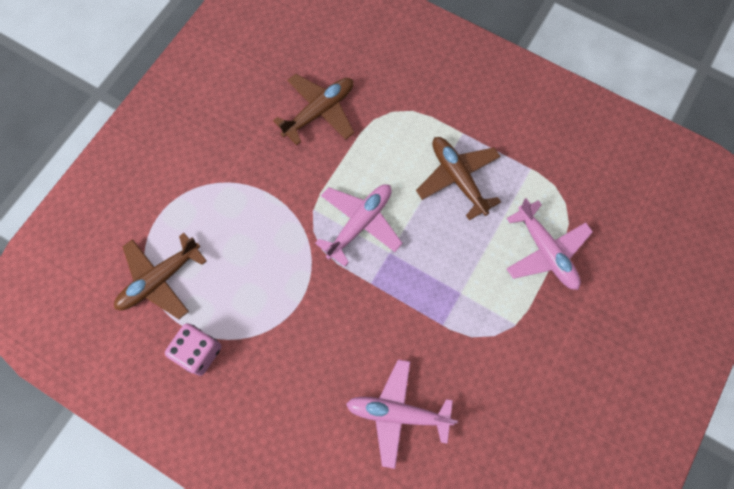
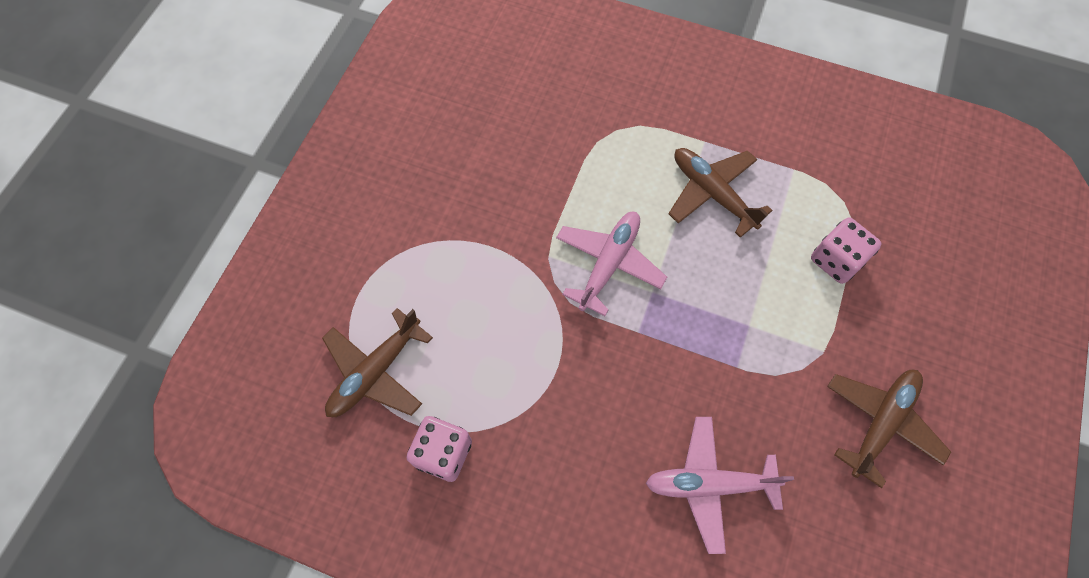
camera: 10 degrees left, 5 degrees down
brown plane [273,74,354,145] -> brown plane moved to [827,370,951,488]
pink plane [506,198,593,290] -> pink dice [811,217,882,284]

